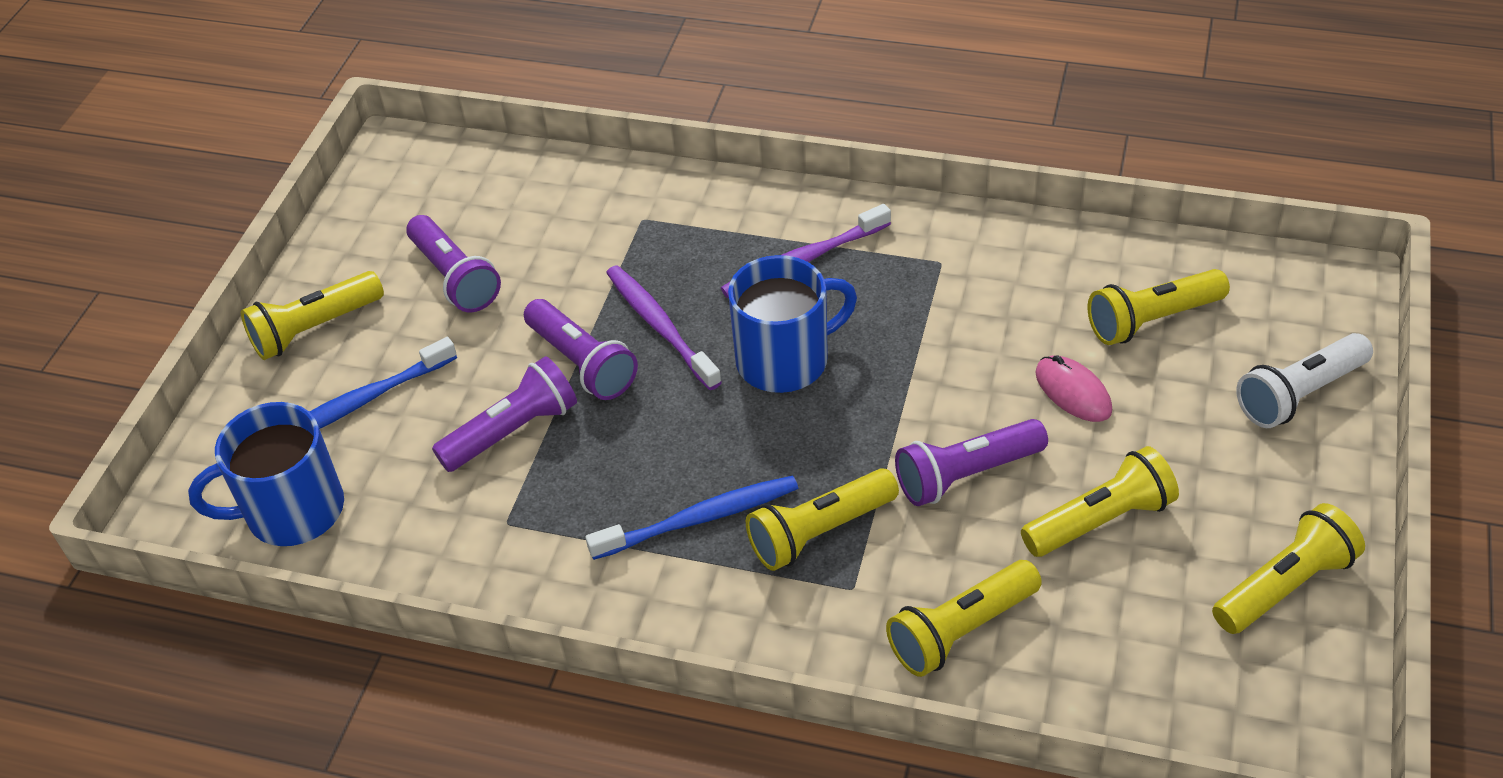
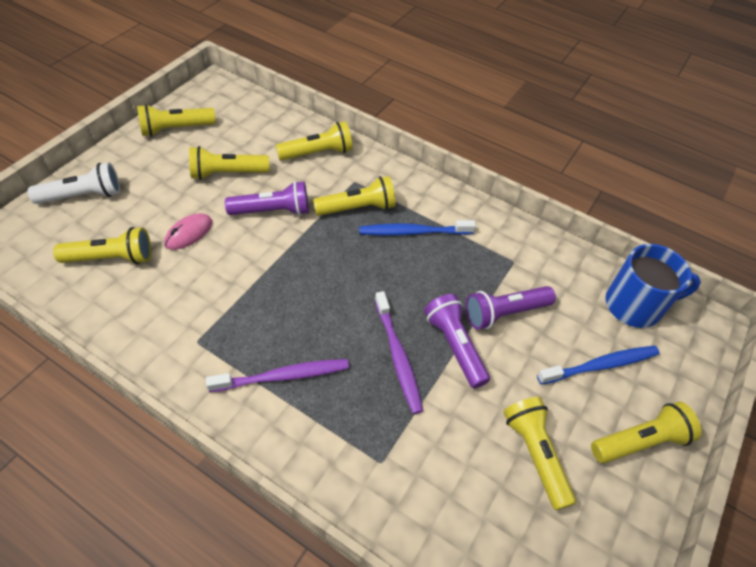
camera: 170 degrees left, 5 degrees up
purple flashlight [406,215,501,312] -> yellow flashlight [504,397,576,510]
blue mug [728,255,857,393] -> none
pink mouse [1035,355,1112,422] -> pink mouse turned 60 degrees clockwise [164,213,212,250]

